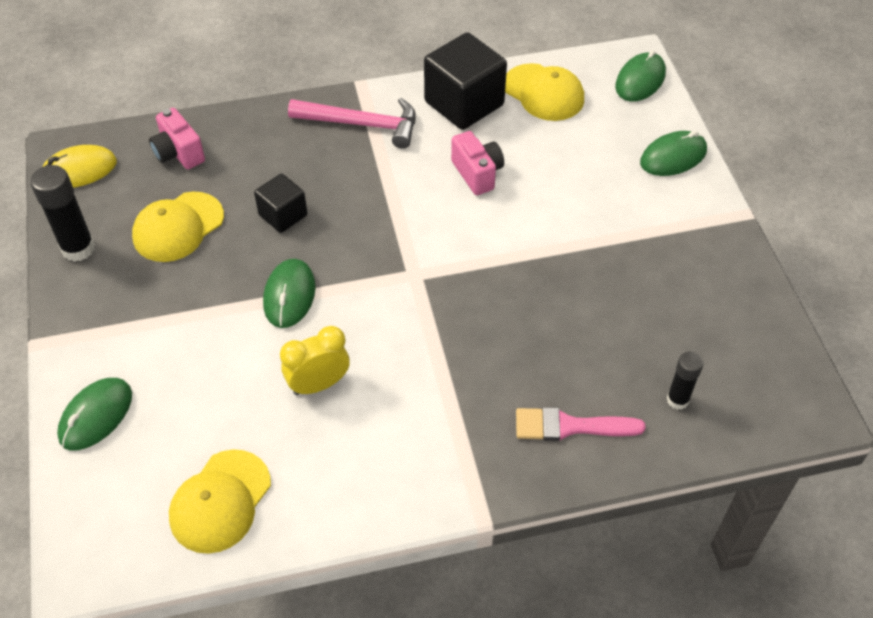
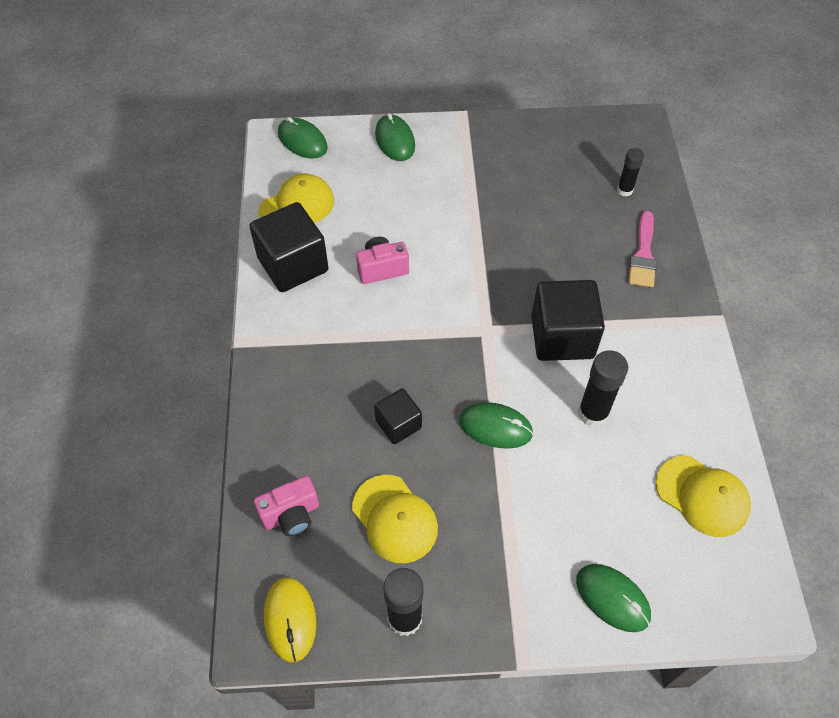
camera: 80 degrees left, 5 degrees up
yellow clock [280,326,350,395] -> black glue stick [578,350,628,427]
pink hammer [288,98,416,149] -> none
none -> black cube [531,280,605,361]

